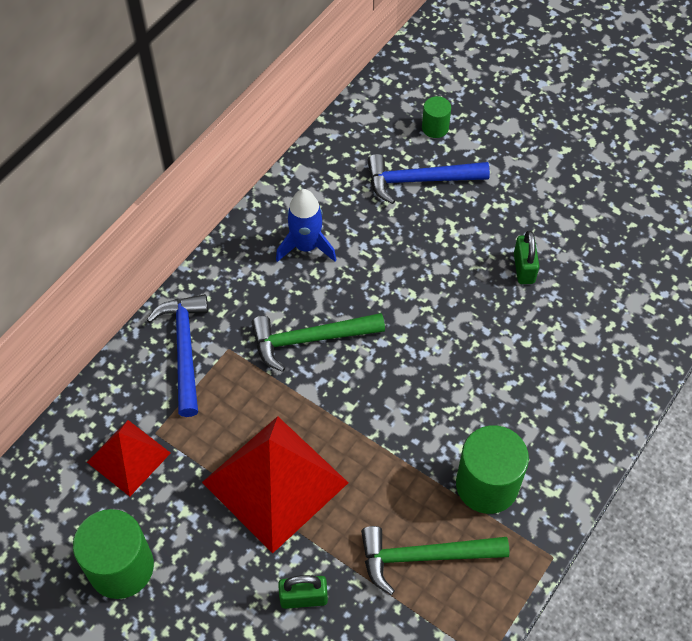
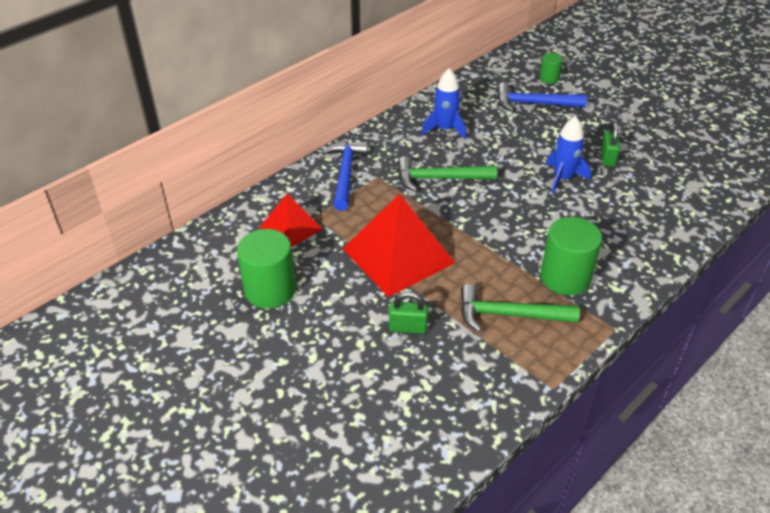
camera: 10 degrees right, 15 degrees down
none -> blue rocket [546,116,591,194]

